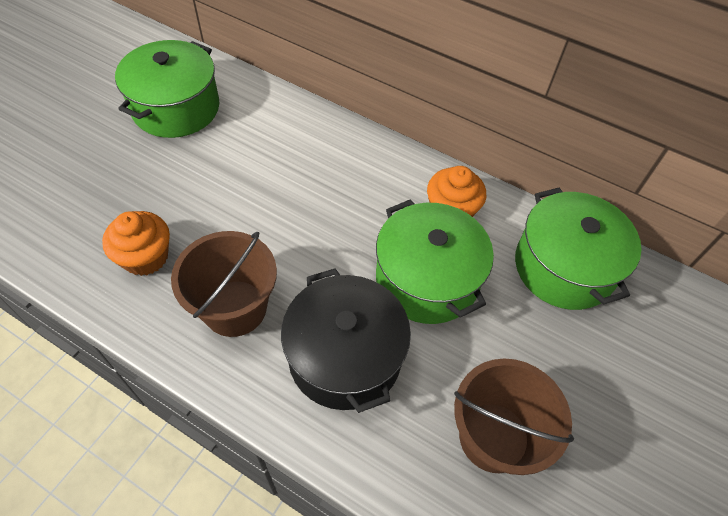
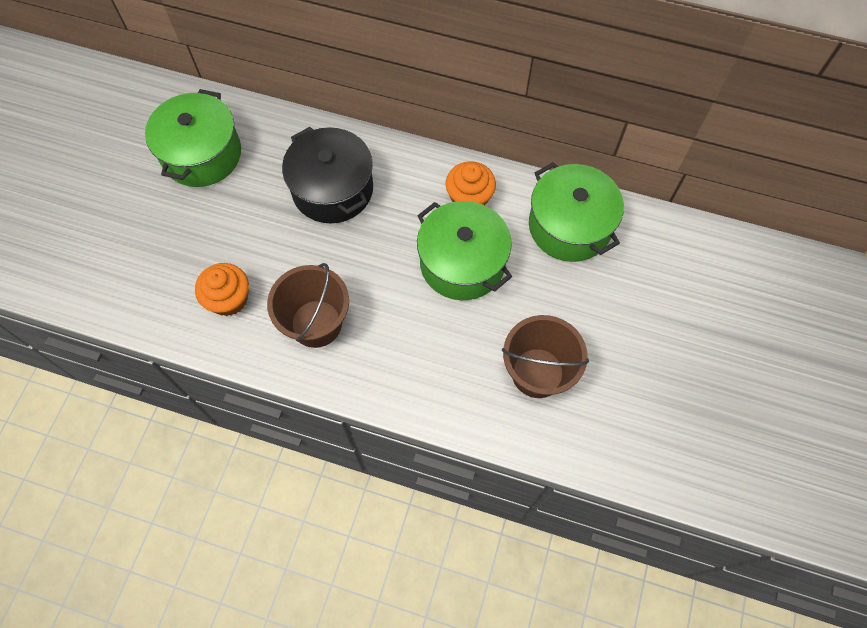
camera: 10 degrees left, 10 degrees up
black pot [281,268,411,413] -> black pot moved to [282,127,373,223]

